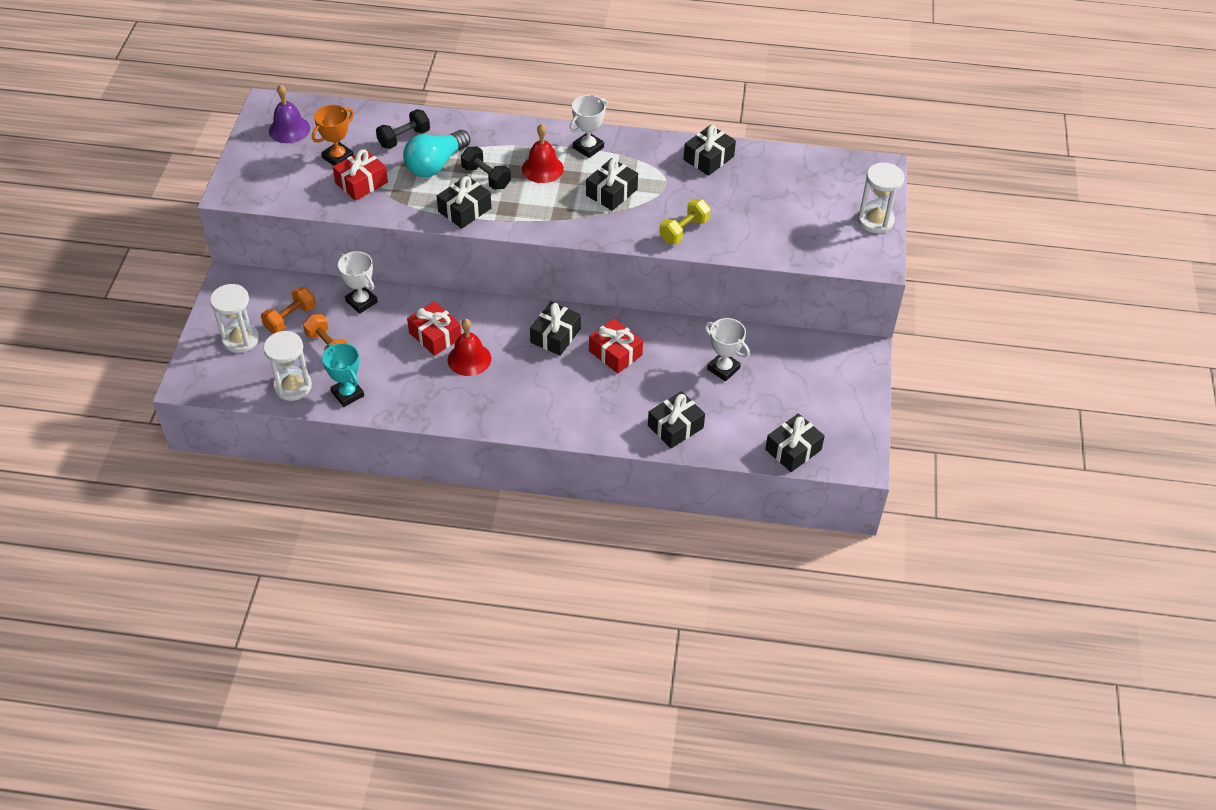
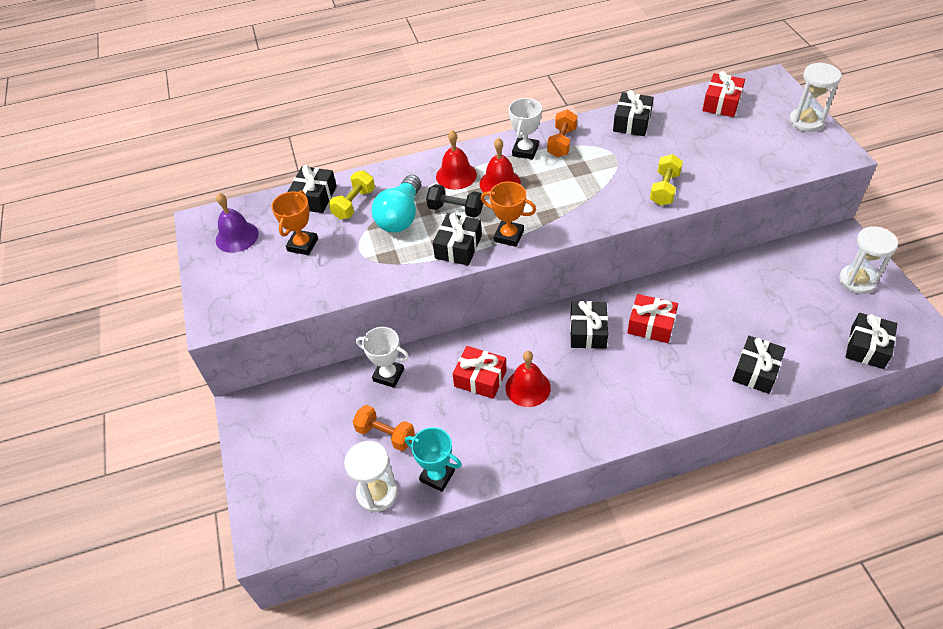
camera: 20 degrees left, 0 degrees up
white hourglass [210,284,259,353] -> white hourglass moved to [839,226,898,294]
orange dumbbell [261,287,316,333] -> orange dumbbell moved to [547,110,577,157]
red gift [333,149,388,201] -> red gift moved to [702,71,745,117]
black dumbbell [376,109,430,149] -> yellow dumbbell [329,170,375,220]
black gift [586,158,638,211] -> black gift moved to [288,165,337,213]
white trophy [705,318,750,381] -> none
none -> red bell [436,130,477,190]
none -> orange trophy [481,182,536,247]

